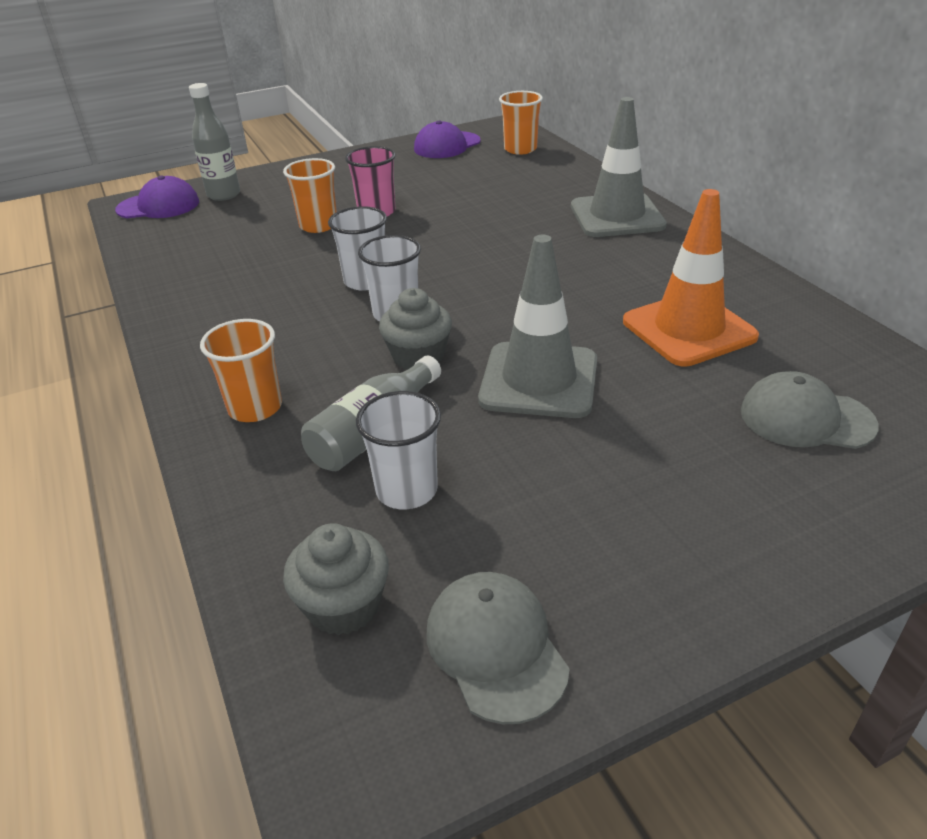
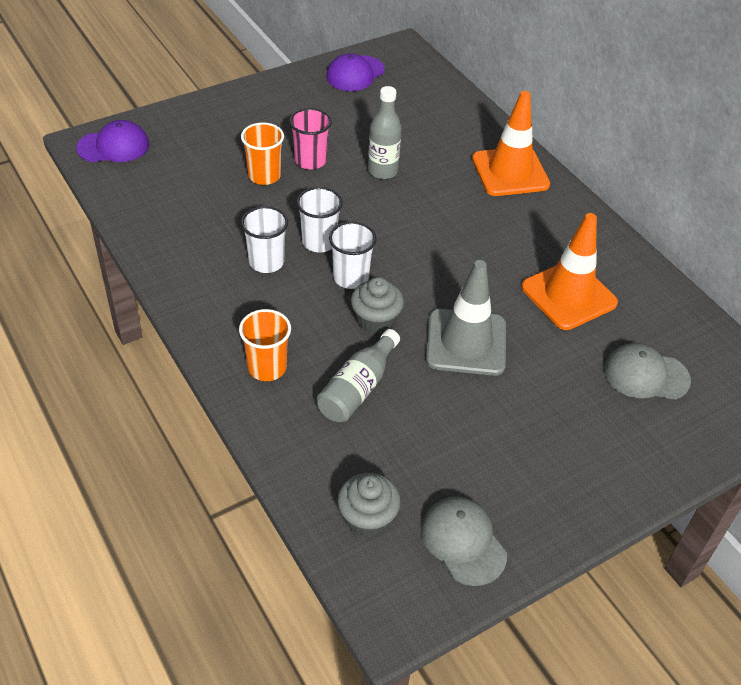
camera: 10 degrees left, 10 degrees up
grey bottle [189,83,240,201] -> grey bottle moved to [368,86,402,179]
white cup [356,391,441,509] -> white cup moved to [241,206,288,273]
orange cup [499,91,543,155] -> none
grey traffic cone [571,97,667,237] -> orange traffic cone [472,91,550,196]

